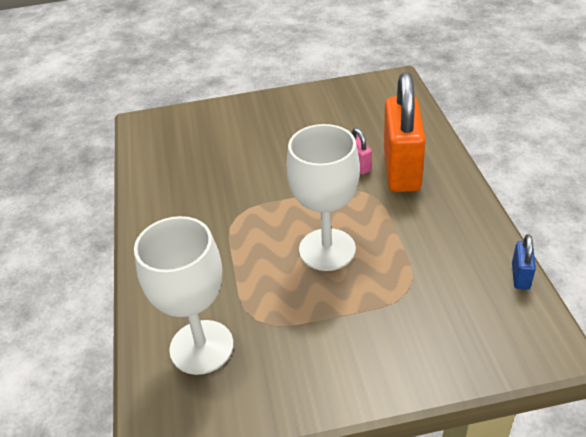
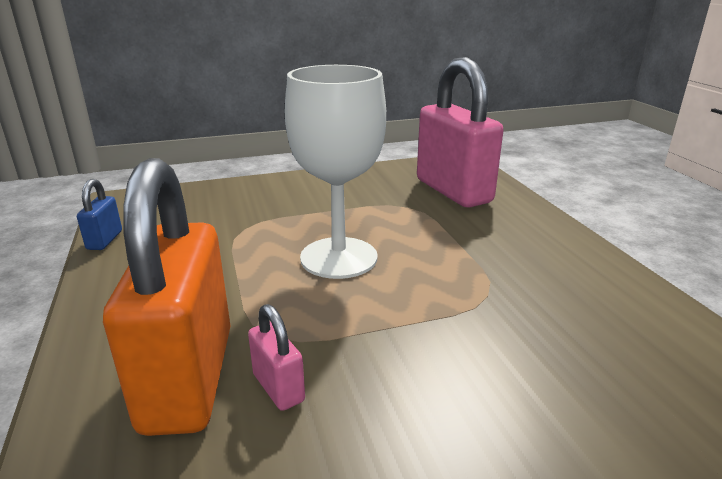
camera: 170 degrees right, 15 degrees down
white goblet [134,216,234,375] -> pink padlock [417,57,503,208]

